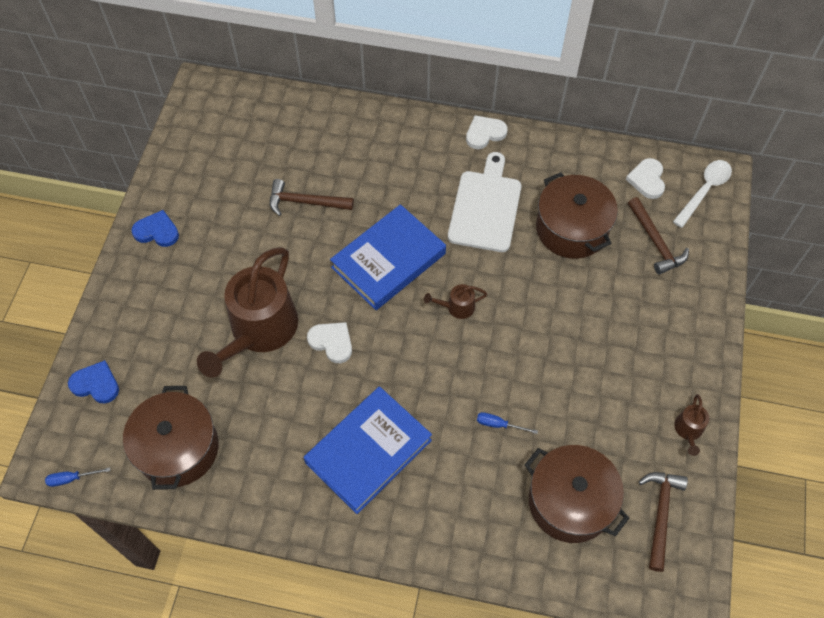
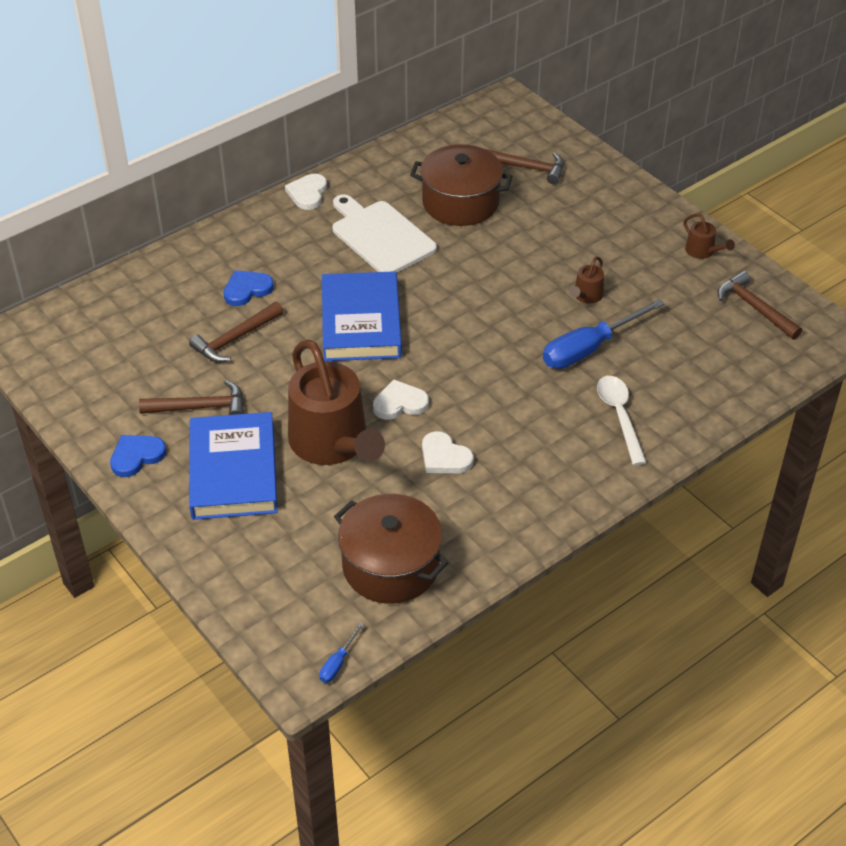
camera: 50 degrees left, 15 degrees down
blue heart [68,360,119,403] -> blue heart moved to [223,270,274,306]
blue book [303,386,432,514] -> blue book moved to [189,412,278,520]
brown watering can [424,284,487,319] -> brown watering can moved to [569,256,604,303]
blue screwdriver [477,412,538,434] -> blue screwdriver [543,299,665,369], size x2.29
brown pot [524,445,629,543] -> none
white heart [626,158,665,199] -> white heart moved to [422,431,474,473]
white spoon [673,160,732,228] -> white spoon moved to [597,376,647,465]
none -> brown hammer [139,380,244,415]

